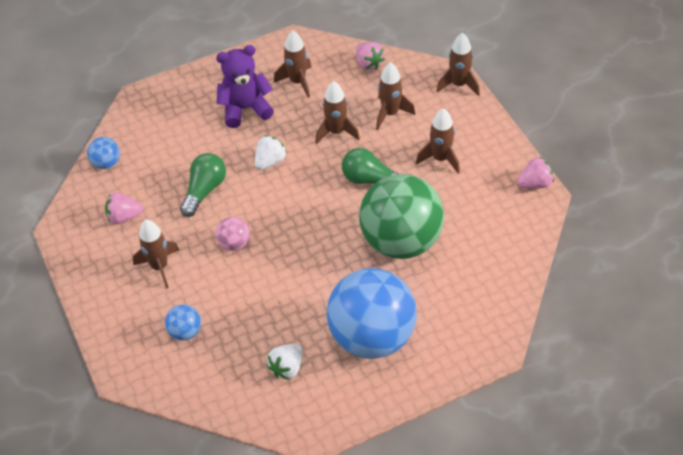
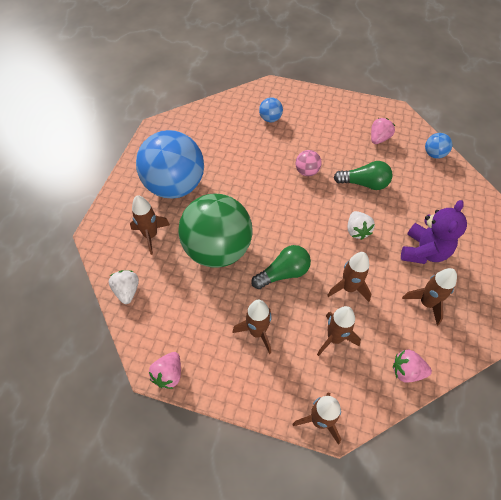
camera: 130 degrees right, 5 degrees up
brown rocket [133,220,179,289] -> brown rocket moved to [130,195,170,255]
green light bulb [180,153,226,217] -> green light bulb turned 60 degrees counterclockwise [333,161,393,190]
white strawberry [267,344,303,380] -> white strawberry moved to [109,270,139,304]

